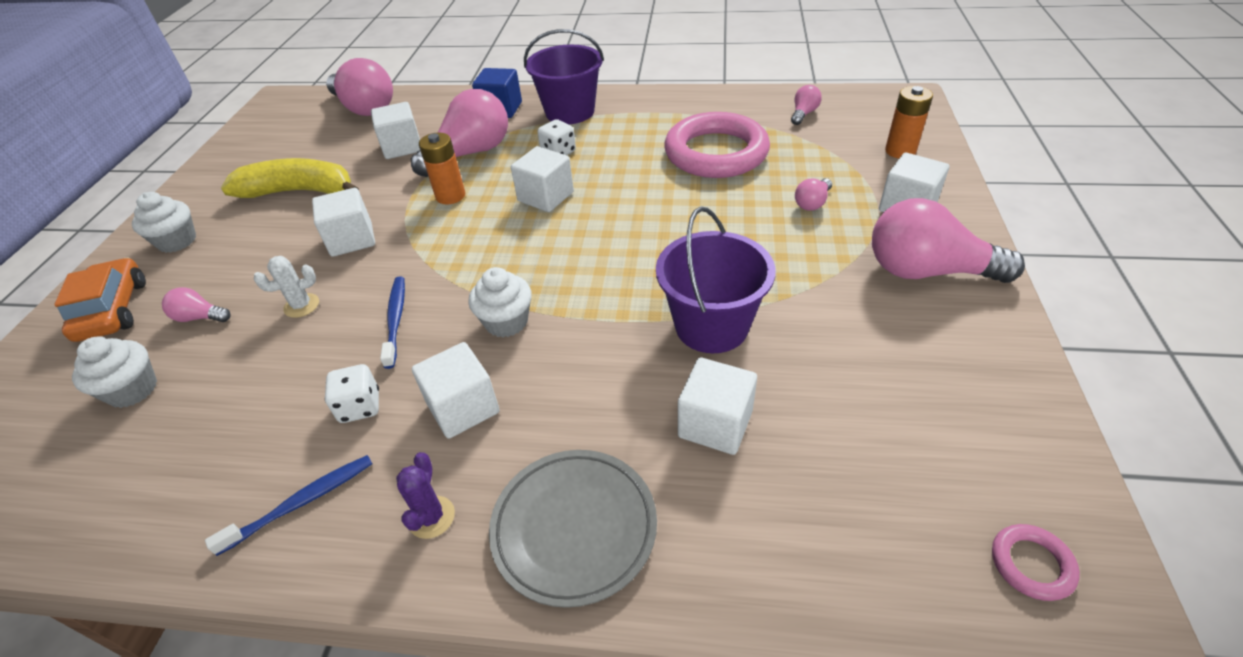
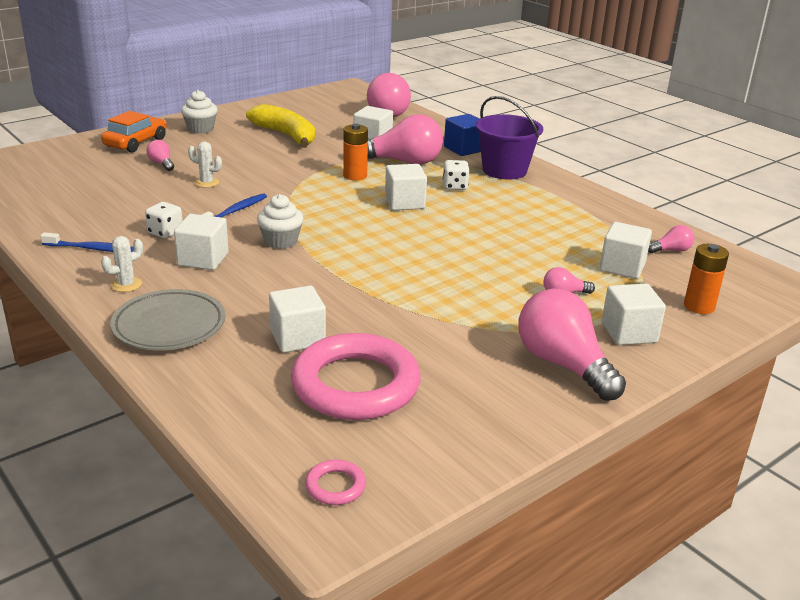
camera: 40 degrees right, 15 degrees down
white cupcake [72,337,157,408] -> none
white cube [312,188,375,257] -> white cube moved to [600,222,652,279]
purple cactus [396,452,455,539] -> white cactus [101,236,143,292]
purple bucket [656,206,776,353] -> none
pink ring [664,112,770,178] -> pink ring moved to [291,333,421,420]

